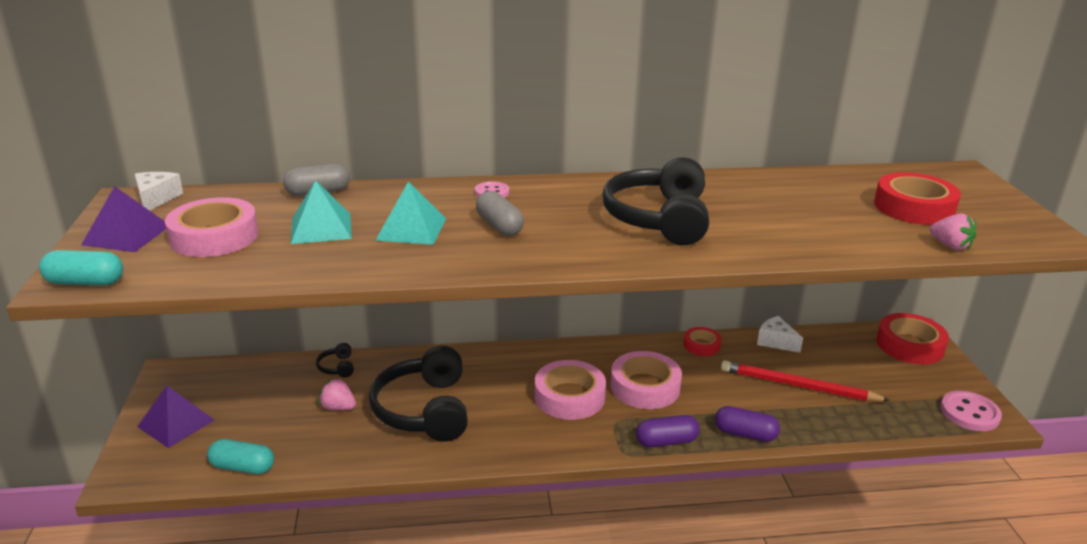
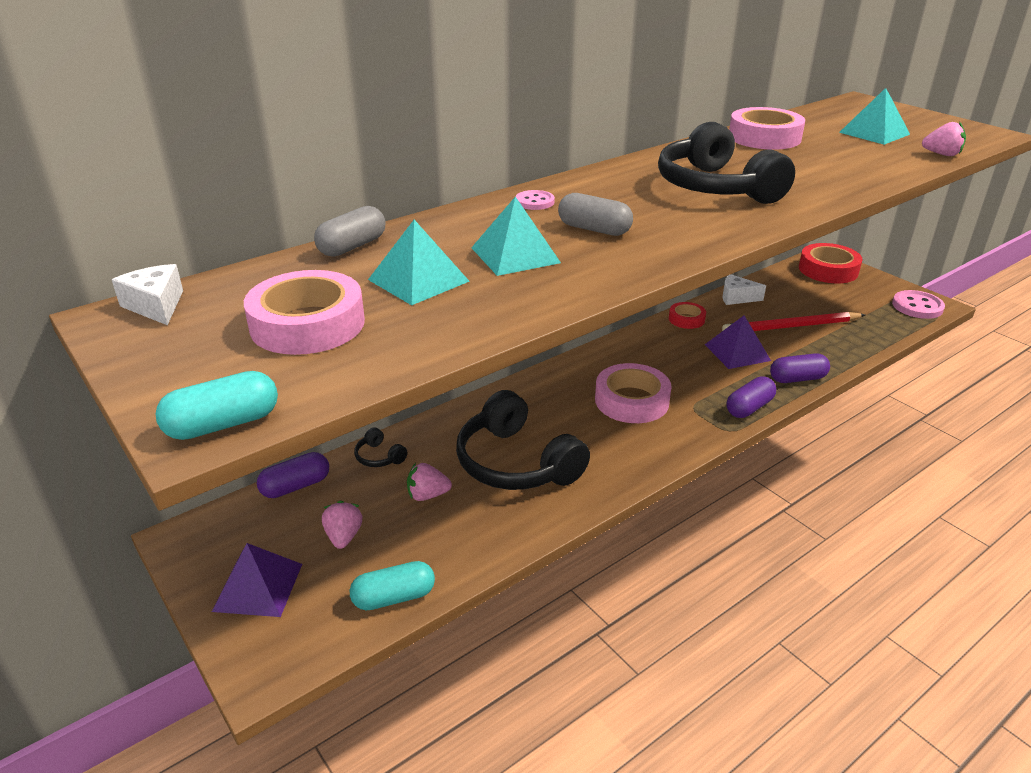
camera: 30 degrees left, 5 degrees up
purple pyramid [81,186,166,252] -> purple pyramid moved to [705,315,771,369]
pink tape [610,351,682,409] -> pink tape moved to [729,107,805,150]
red tape [874,172,961,225] -> turquoise pyramid [839,88,910,145]
none -> purple capsule [257,452,329,498]
none -> pink strawberry [322,501,363,549]

